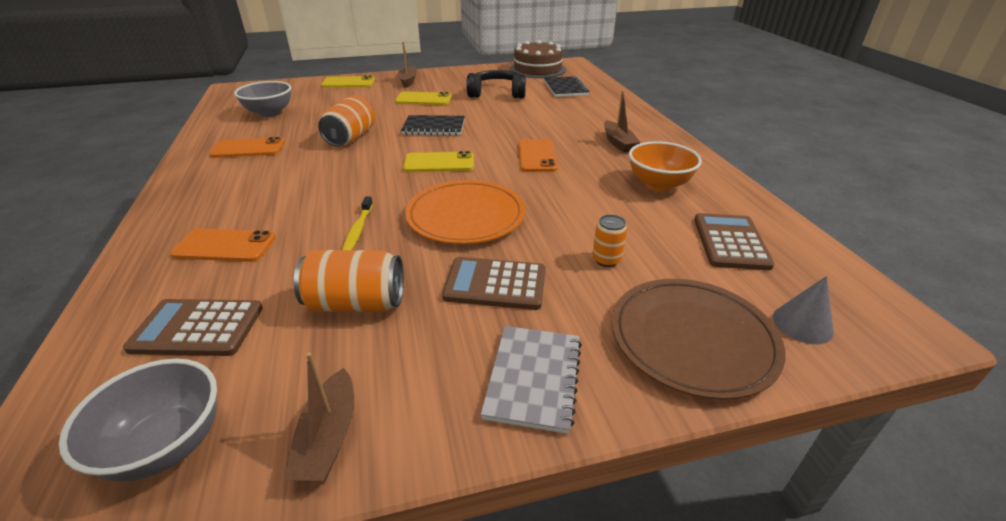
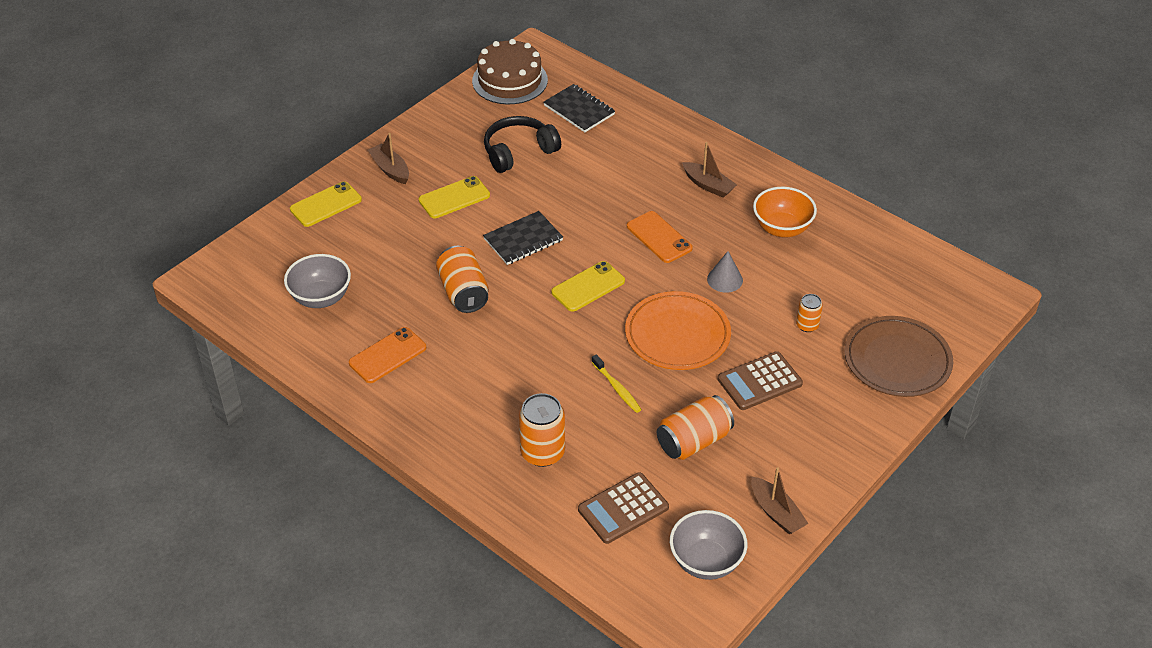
camera: 35 degrees left, 10 degrees up
orange phone [170,228,276,262] -> orange can [519,393,565,467]
grey notebook [480,326,582,434] -> none
brown calculator [694,213,775,270] -> none
grey cone [773,276,834,344] -> grey cone moved to [707,251,743,293]

